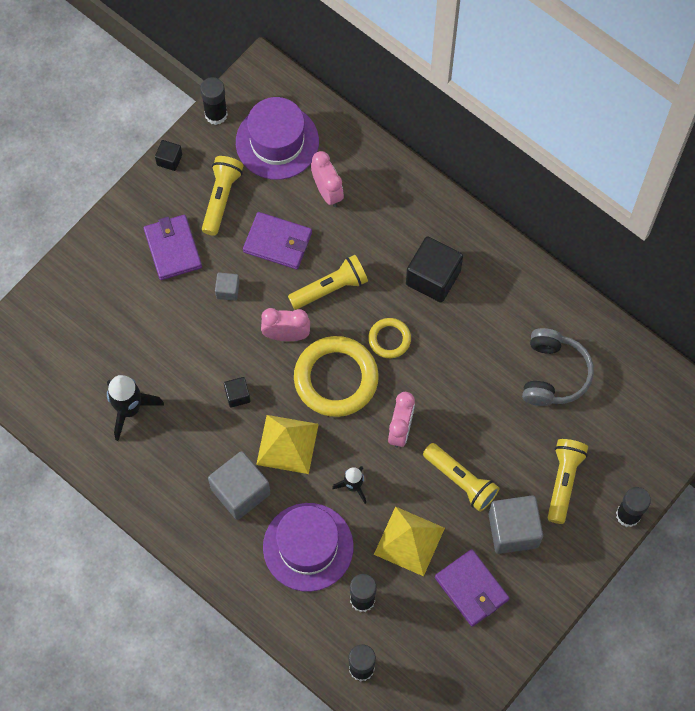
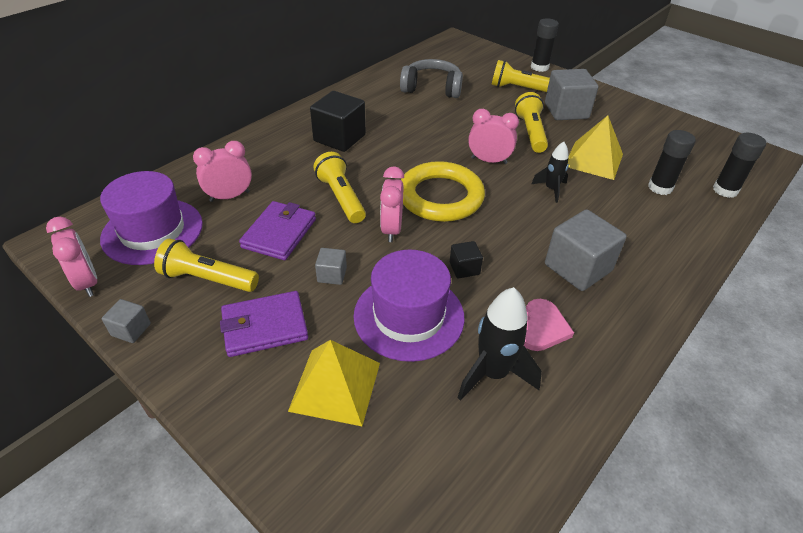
camera: 90 degrees left, 25 degrees down
black cube [155,140,182,171] -> grey cube [102,299,151,343]
black glue stick [200,77,228,125] -> pink clock [46,217,97,297]
yellow pyramid [256,415,319,474] -> yellow pyramid moved to [288,340,380,426]
purple hat [263,503,354,592] -> purple hat moved to [353,250,465,362]
yellow ring [368,318,411,358] -> none
yellow flashlight [423,443,500,512] -> yellow flashlight turned 45 degrees counterclockwise [515,92,548,153]
purple wallet [435,549,509,627] -> none
none -> pink heart [524,299,574,351]

